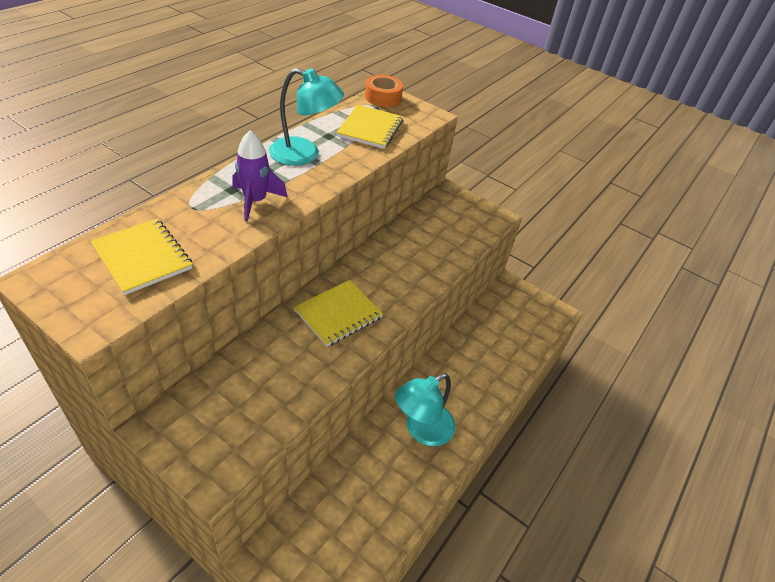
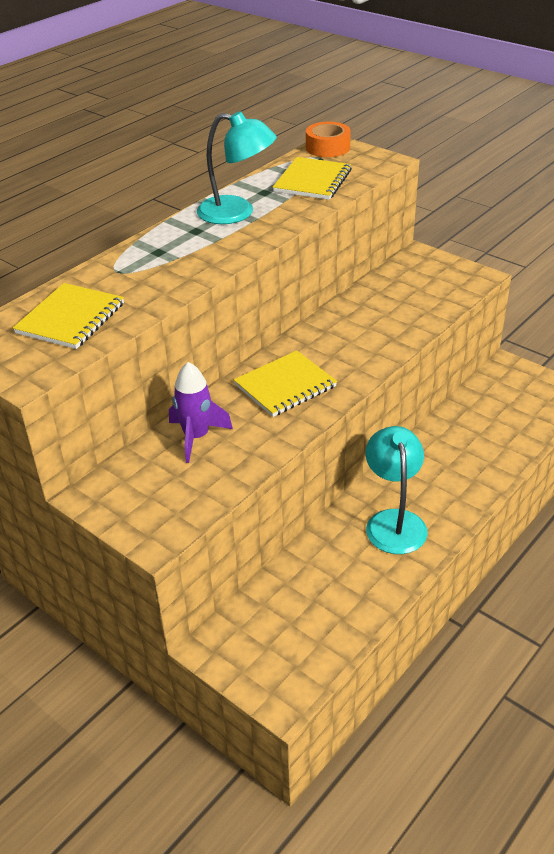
camera: 10 degrees right, 5 degrees down
yellow notebook [90,219,193,295] -> yellow notebook turned 60 degrees clockwise [13,283,124,349]
purple rocket [232,130,287,222] -> purple rocket moved to [169,362,233,463]
turquoise lamp [395,373,456,446] -> turquoise lamp turned 120 degrees clockwise [366,426,428,554]

